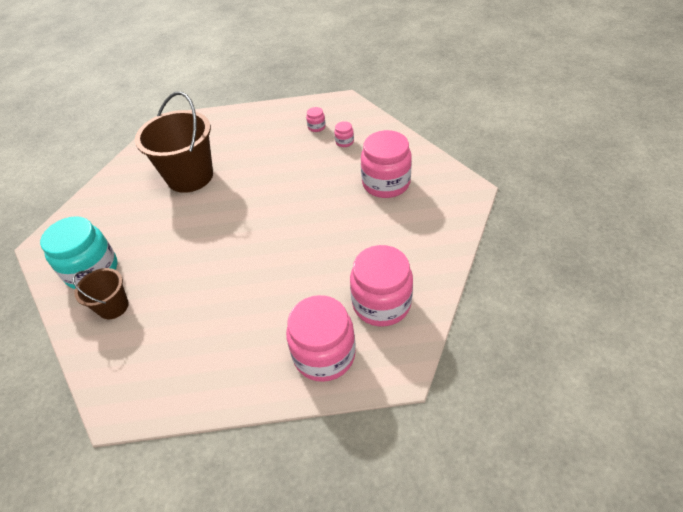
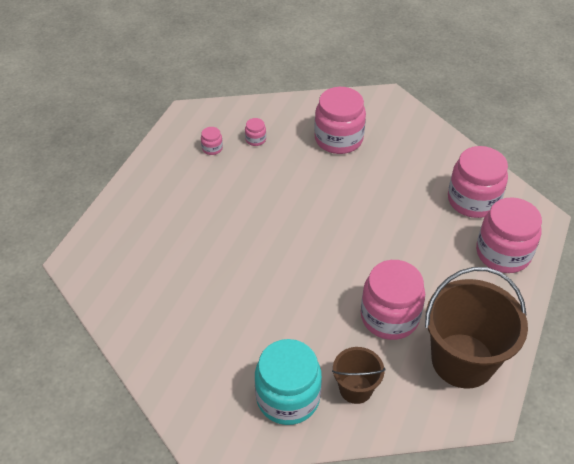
camera: 65 degrees left, 0 degrees up
brown bucket [135,92,213,193] -> brown bucket moved to [425,267,528,389]
none -> pink jar [361,260,425,340]

